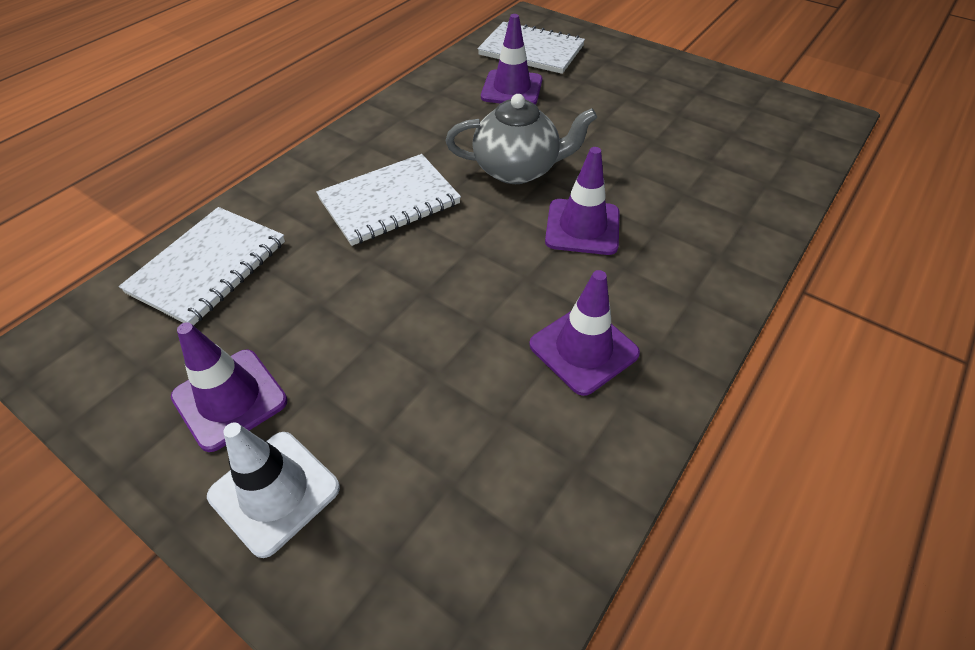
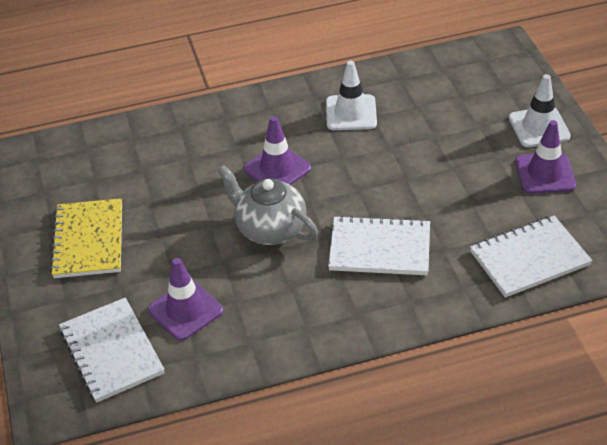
camera: 140 degrees left, 5 degrees down
purple traffic cone [529,270,640,396] -> white traffic cone [326,61,377,130]
none -> yellow notebook [50,198,122,278]

